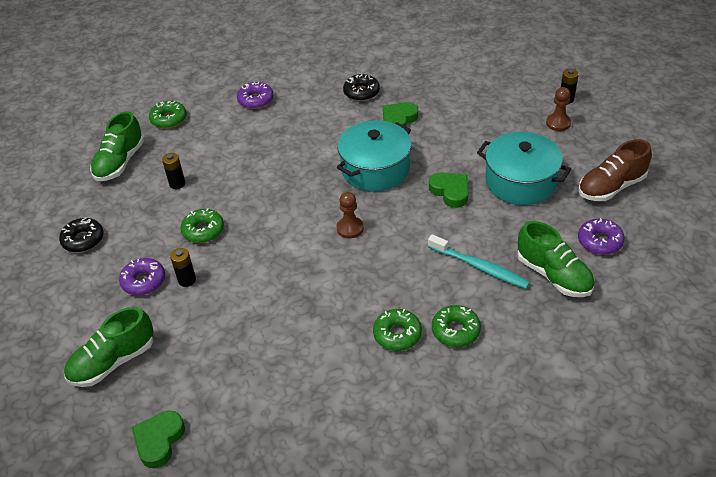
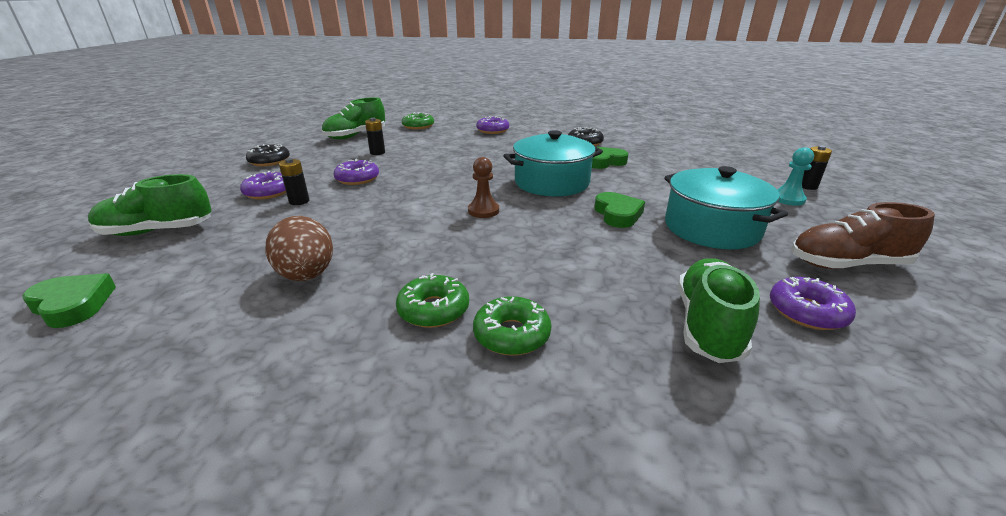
camera: 25 degrees right, 15 degrees down
green heart [132,411,185,468] -> green heart turned 75 degrees clockwise [22,273,116,328]
green donut [181,208,224,243] -> purple donut [334,159,379,185]
turquoise toothbrush [428,234,530,289] -> none
green shoe [517,221,594,297] -> green shoe turned 150 degrees counterclockwise [678,258,760,363]
brown pawn [546,87,571,131] -> turquoise pawn [777,147,814,206]
none -> brown egg [265,216,333,281]

